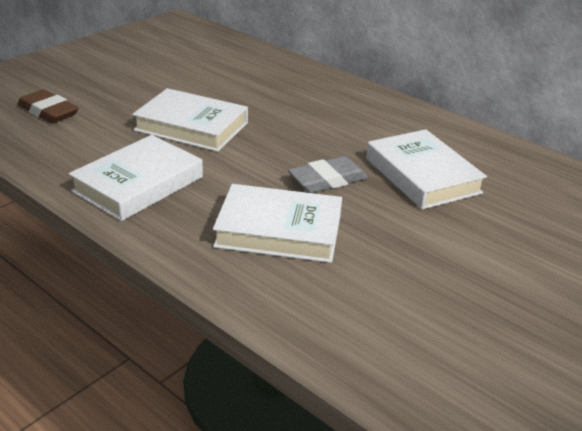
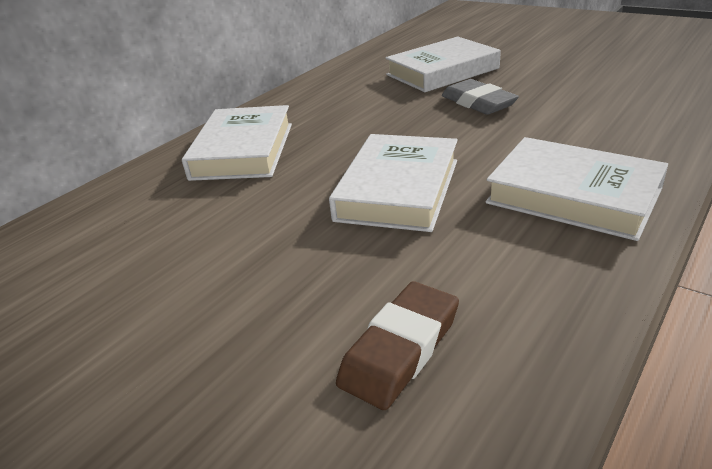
camera: 90 degrees left, 0 degrees up
white book [213,184,342,263] -> white book moved to [182,105,292,181]

